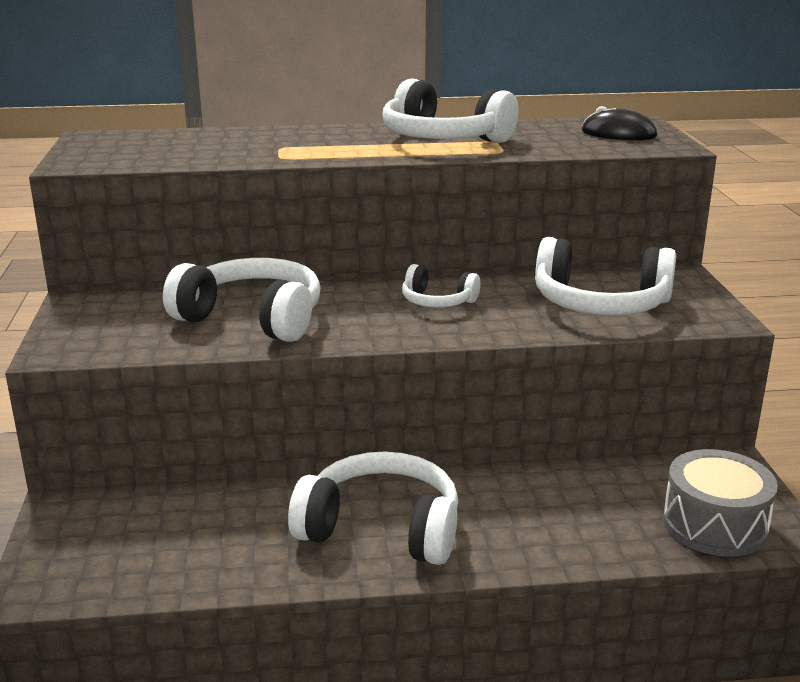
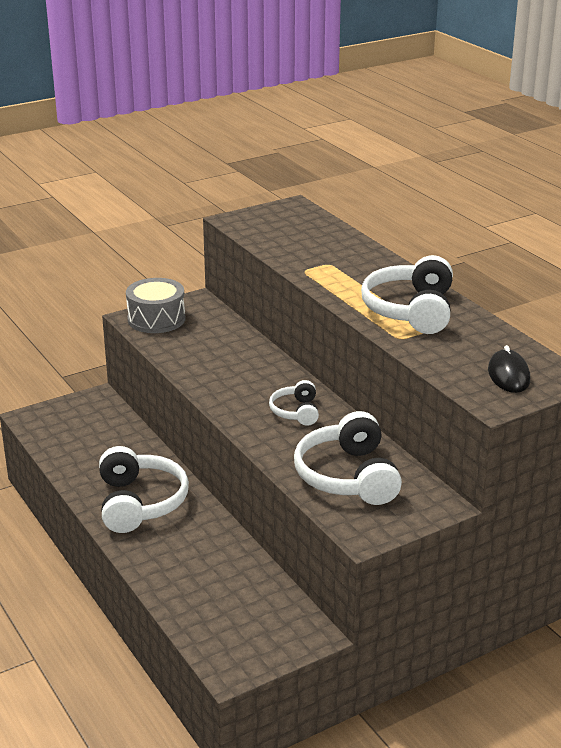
camera: 65 degrees right, 5 degrees up
white headphones [163,258,321,342] -> none
grey drum [663,449,778,557] -> grey drum moved to [126,278,185,333]

